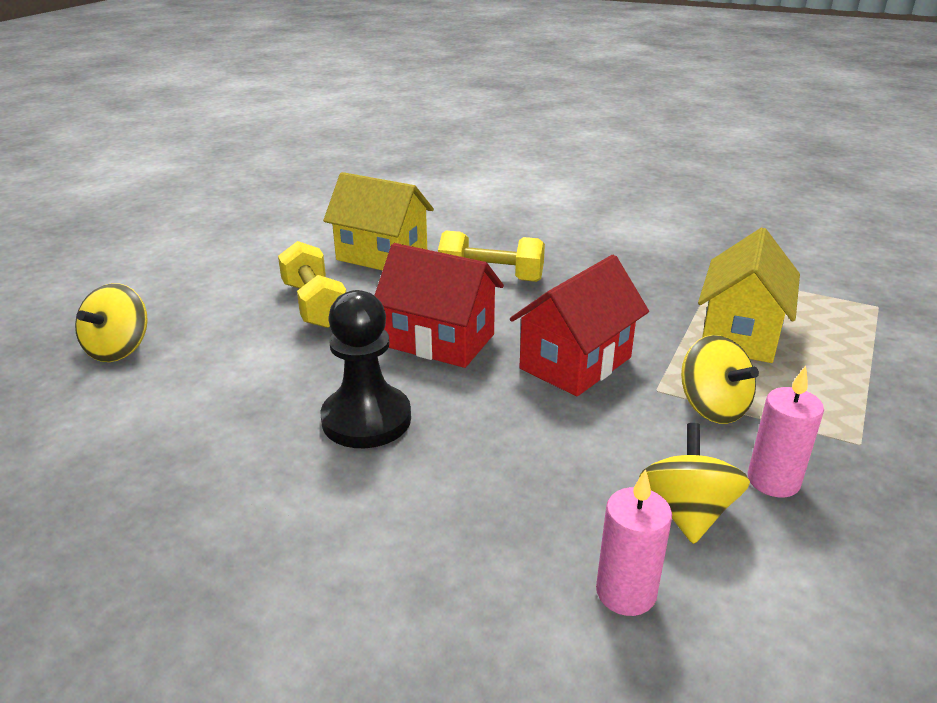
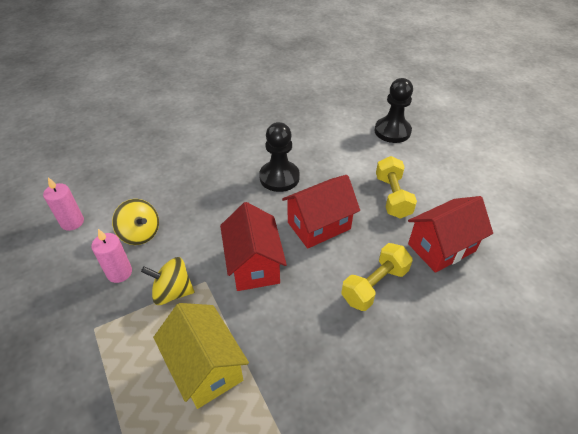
camera: 125 degrees right, 15 degrees up
yellow spinning top [75,283,148,362] -> black pawn [375,78,413,143]
yellow dumbbell [278,241,346,328] -> yellow dumbbell turned 75 degrees clockwise [376,156,417,219]
yellow house [323,172,434,271] -> red house [408,196,493,273]
pink candle [596,469,672,616] -> pink candle moved to [43,177,84,231]

